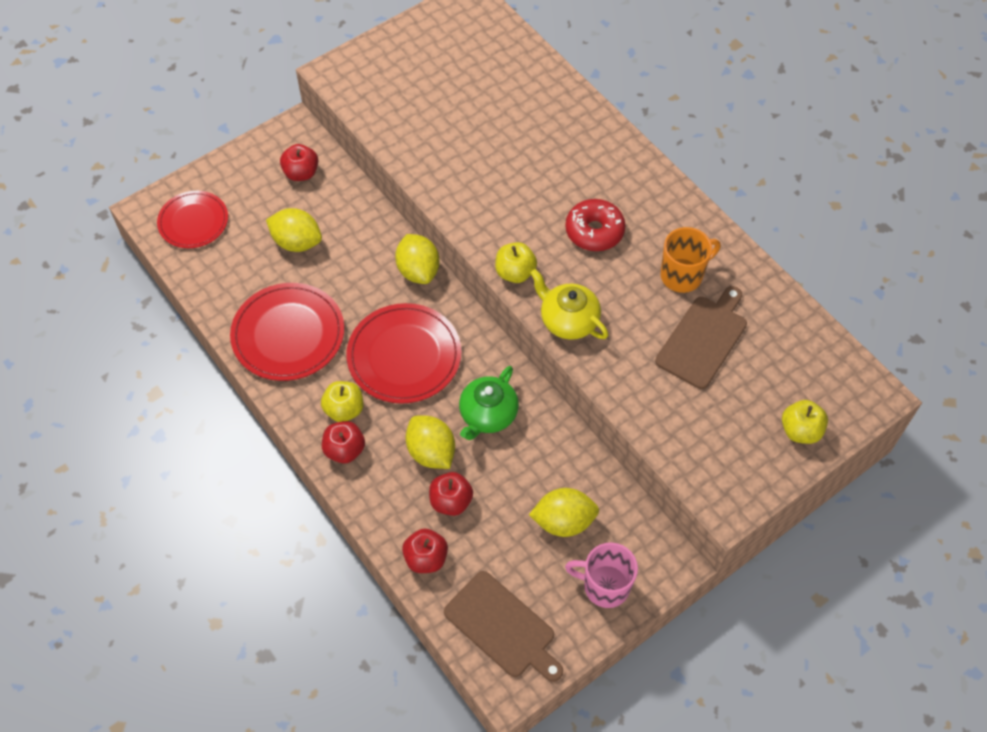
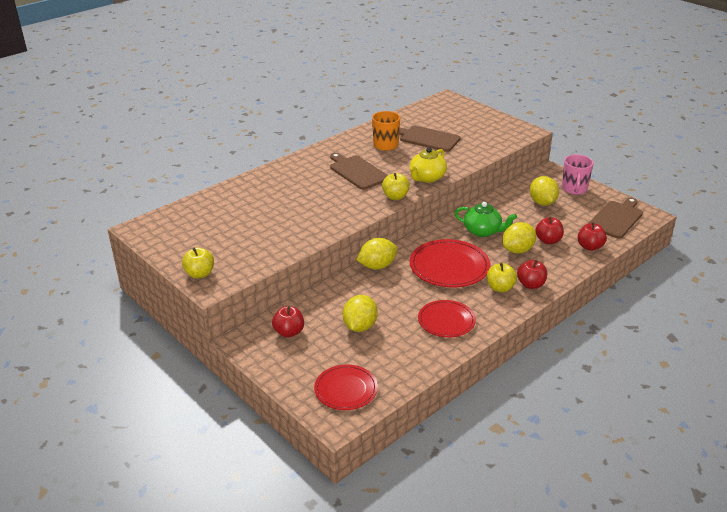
camera: 95 degrees left, 25 degrees down
red plate [230,283,344,381] -> red plate [418,300,476,337], size x0.66
red donut [565,199,626,251] -> brown cutting board [330,153,388,190]
yellow apple [782,400,828,444] -> yellow apple moved to [182,247,214,279]

